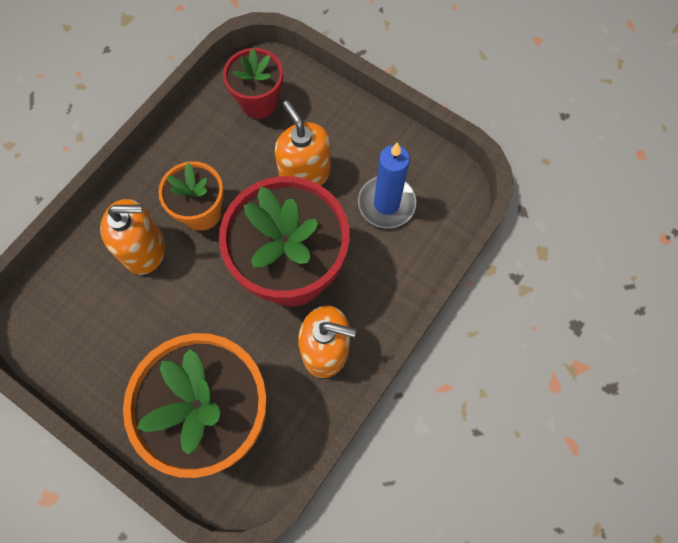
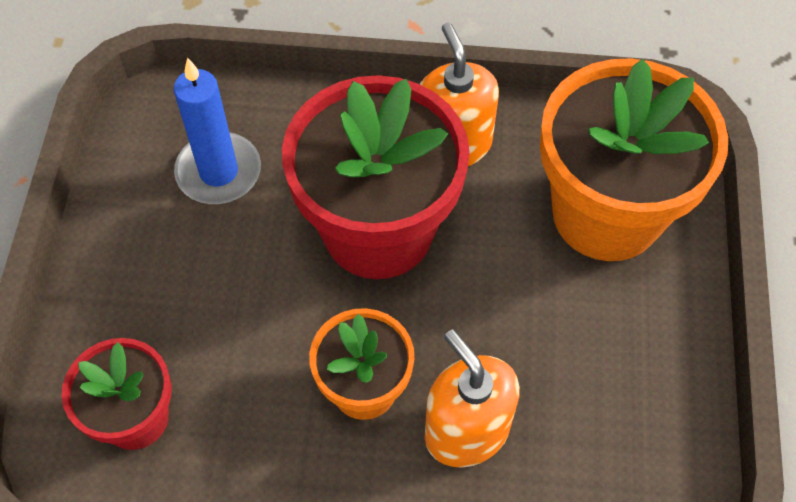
camera: 120 degrees left, 10 degrees down
orange soap dispenser [275,100,331,185] -> none

